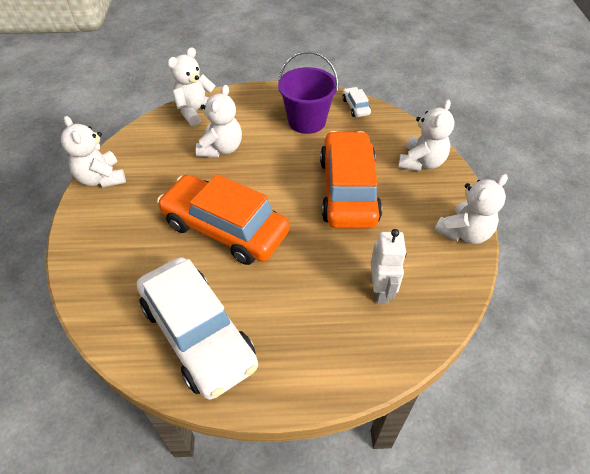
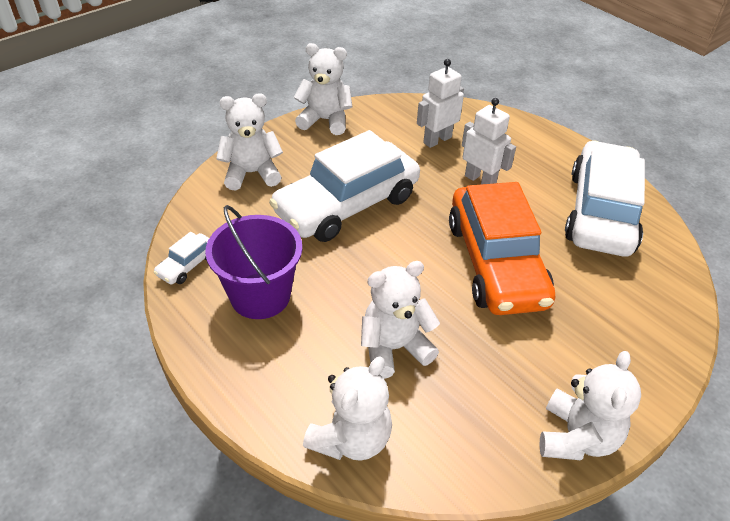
camera: 130 degrees left, 5 degrees down
white teddy bear [168,47,215,126] -> white teddy bear turned 60 degrees counterclockwise [303,357,392,461]
orange car [320,131,382,229] -> white car [269,130,420,242]
none -> white robot [462,98,516,185]

